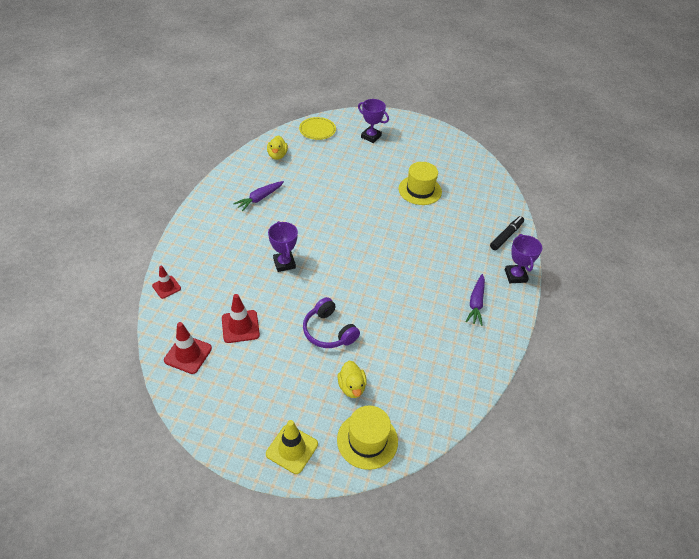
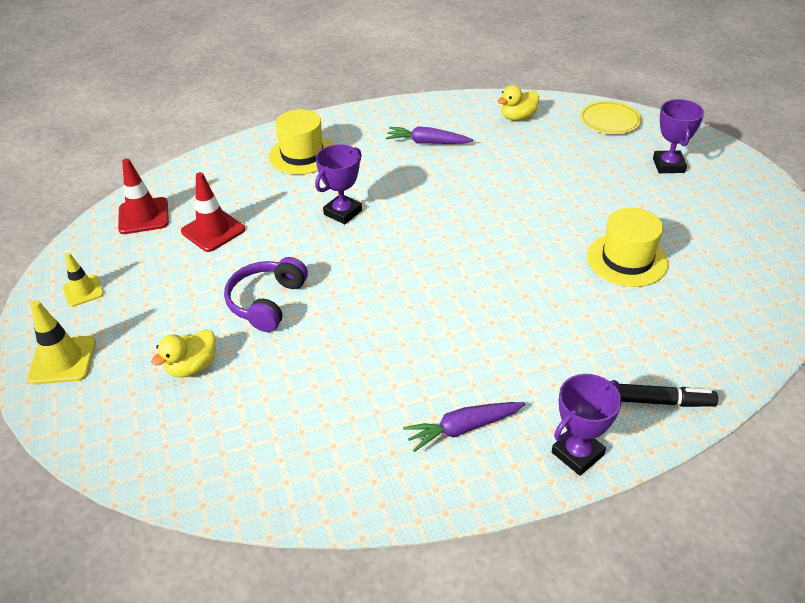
camera: 60 degrees right, 5 degrees down
red traffic cone [152,266,181,299] -> none
yellow hat [337,406,398,470] -> yellow hat moved to [269,109,333,175]
none -> yellow traffic cone [62,253,104,307]

